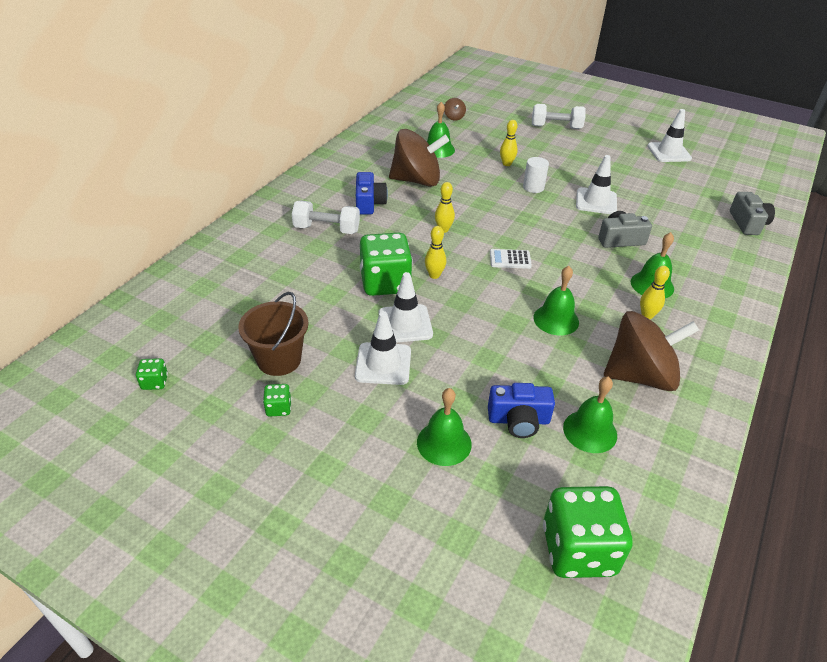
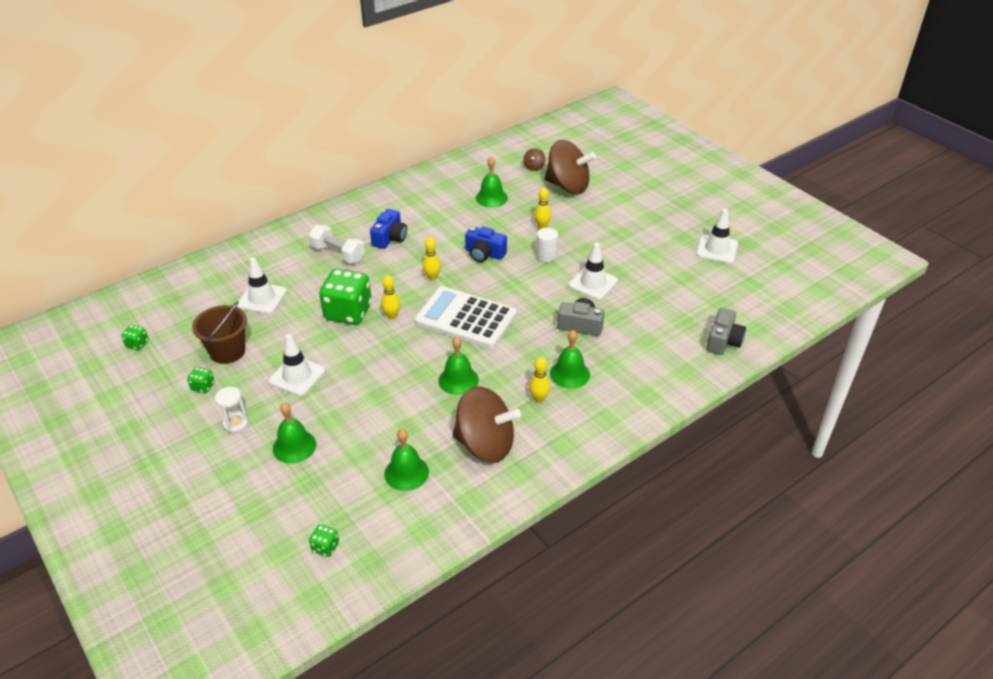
camera: 25 degrees right, 0 degrees up
white traffic cone [379,272,433,343] -> white traffic cone moved to [237,257,287,314]
brown spinning top [389,129,449,187] -> brown spinning top moved to [544,140,596,194]
blue camera [488,383,555,438] -> blue camera moved to [465,226,507,262]
white calculator [490,249,532,269] -> white calculator [415,286,517,349], size x2.41
white dumbbell [532,104,586,129] -> none
green dice [543,486,632,578] -> green dice [309,524,339,557], size x0.43
none -> white hourglass [215,387,248,433]

